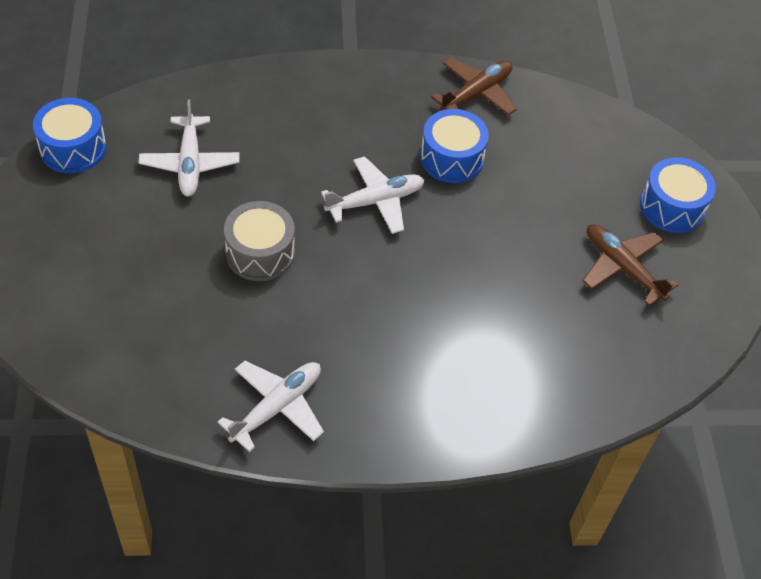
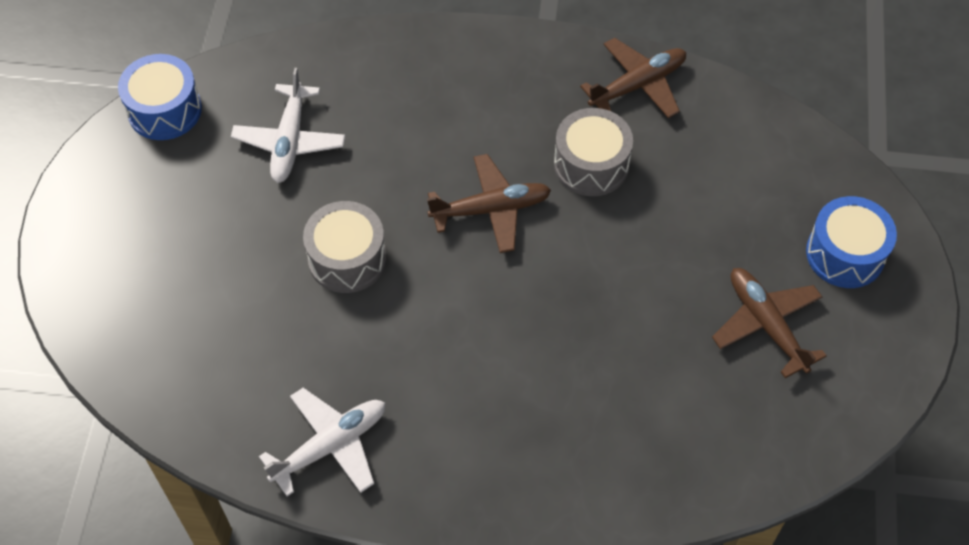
camera: 15 degrees right, 5 degrees up
white plane [321,156,425,234] -> brown plane [427,154,551,253]
blue drum [420,109,489,183] -> grey drum [554,108,633,196]

